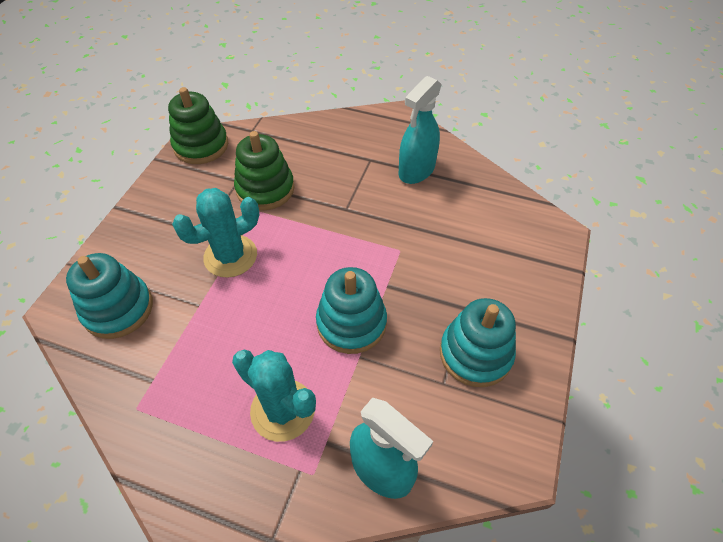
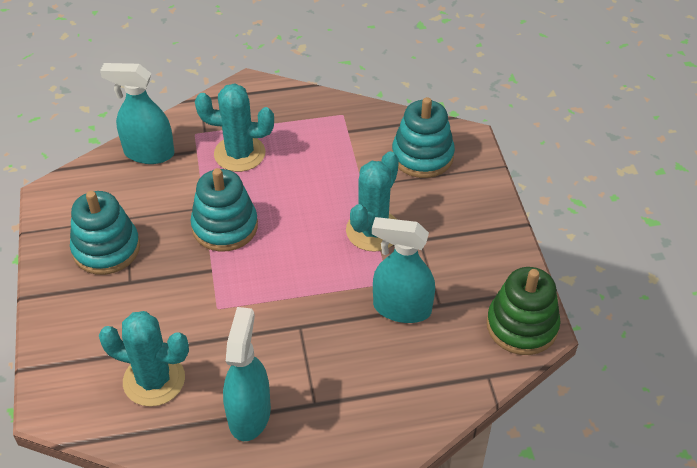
camera: 150 degrees right, 5 degrees down
green stacking toy [234,131,295,210] -> turquoise spray bottle [372,217,435,323]
none -> turquoise cactus [99,311,189,407]

